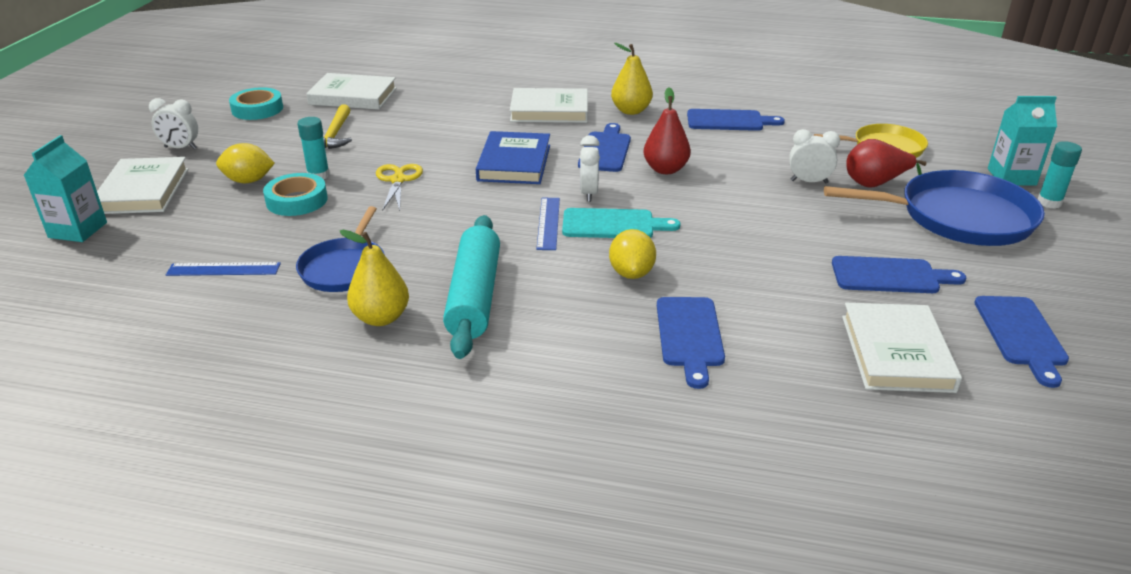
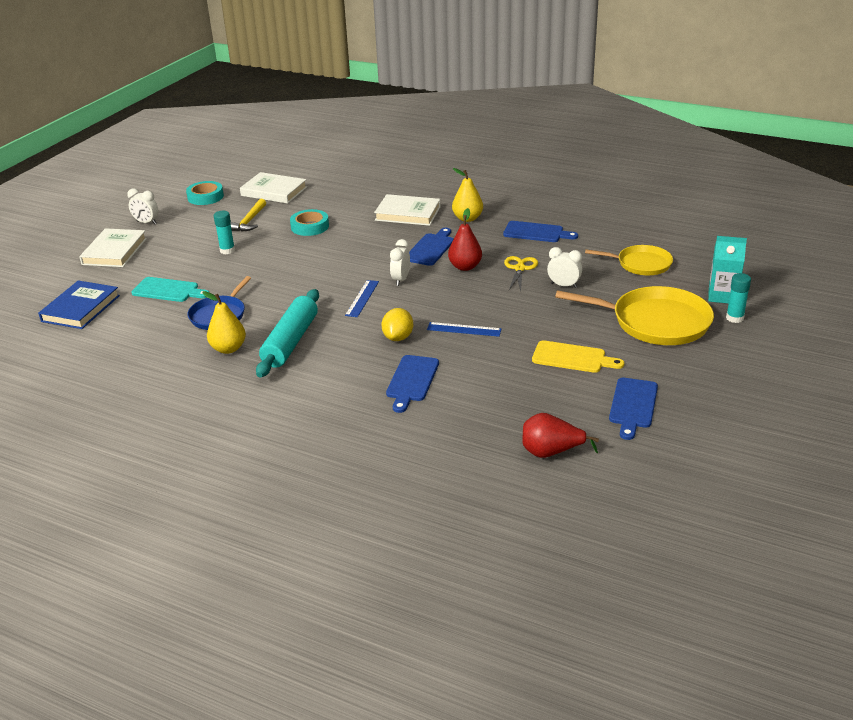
camera: 15 degrees right, 0 degrees up
turquoise carton [23,135,107,242] -> none
blue ruler [166,262,281,276] -> blue ruler moved to [427,322,502,337]
yellow lemon [216,143,275,183] -> none
turquoise tape [263,173,328,216] -> turquoise tape moved to [290,209,329,236]
yellow scissors [376,164,423,211] -> yellow scissors moved to [504,256,538,291]
blue book [476,131,550,184] -> blue book moved to [38,280,120,329]
turquoise cutting board [562,208,681,238] -> turquoise cutting board moved to [131,277,209,302]
blue pan [824,170,1045,246] -> yellow pan [555,286,714,345]
blue cutting board [832,256,966,293] -> yellow cutting board [532,340,624,373]
white book [842,303,962,393] -> none
red pear [846,139,927,188] -> red pear moved to [522,413,599,458]

